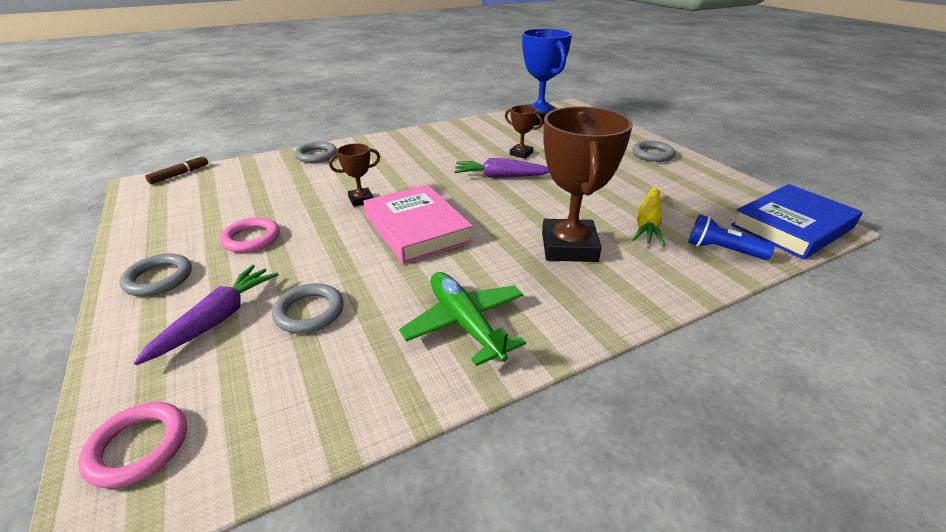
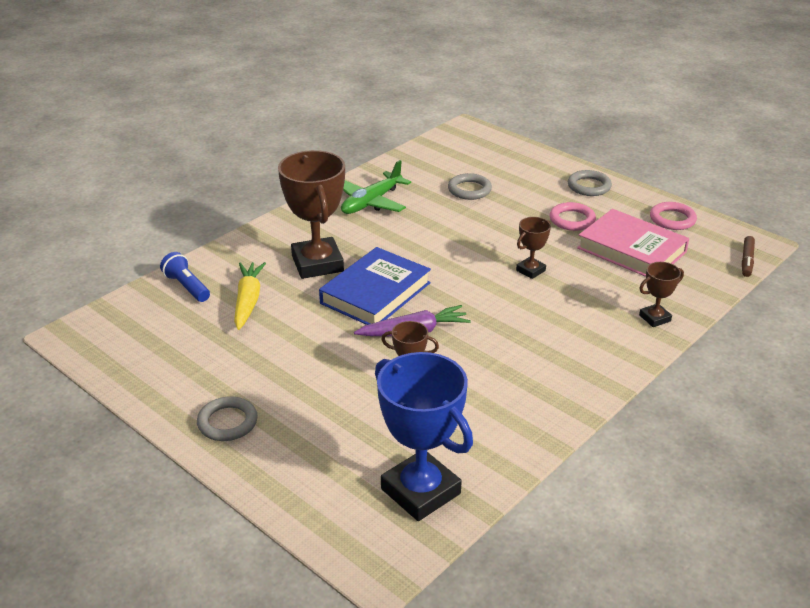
camera: 160 degrees right, 0 degrees up
pink ring [78,402,187,489] -> pink ring moved to [650,202,697,230]
purple carrot [134,265,279,365] -> none
grey ring [294,142,337,163] -> brown trophy [639,262,684,327]
pink book [363,184,473,264] -> pink book moved to [577,209,689,277]
green plane [399,272,526,366] -> green plane turned 90 degrees clockwise [341,160,411,214]
blue flashlight [688,215,775,260] -> blue flashlight turned 135 degrees counterclockwise [160,252,210,302]
blue book [731,184,863,260] -> blue book moved to [319,247,431,325]

